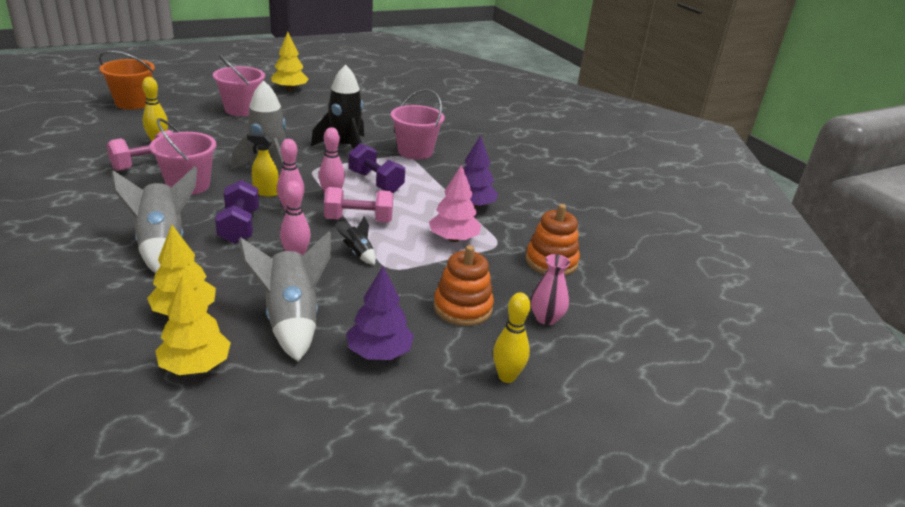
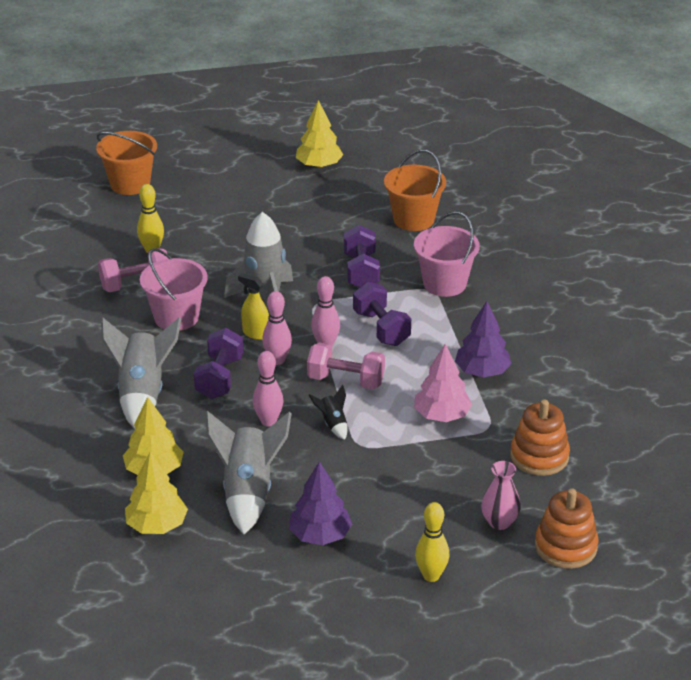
camera: 20 degrees right, 5 degrees up
pink bucket [213,54,265,116] -> none
black rocket [311,64,364,149] -> purple dumbbell [344,225,380,288]
orange stacking toy [434,245,494,326] -> orange stacking toy moved to [535,488,598,569]
none -> orange bucket [384,150,446,231]

